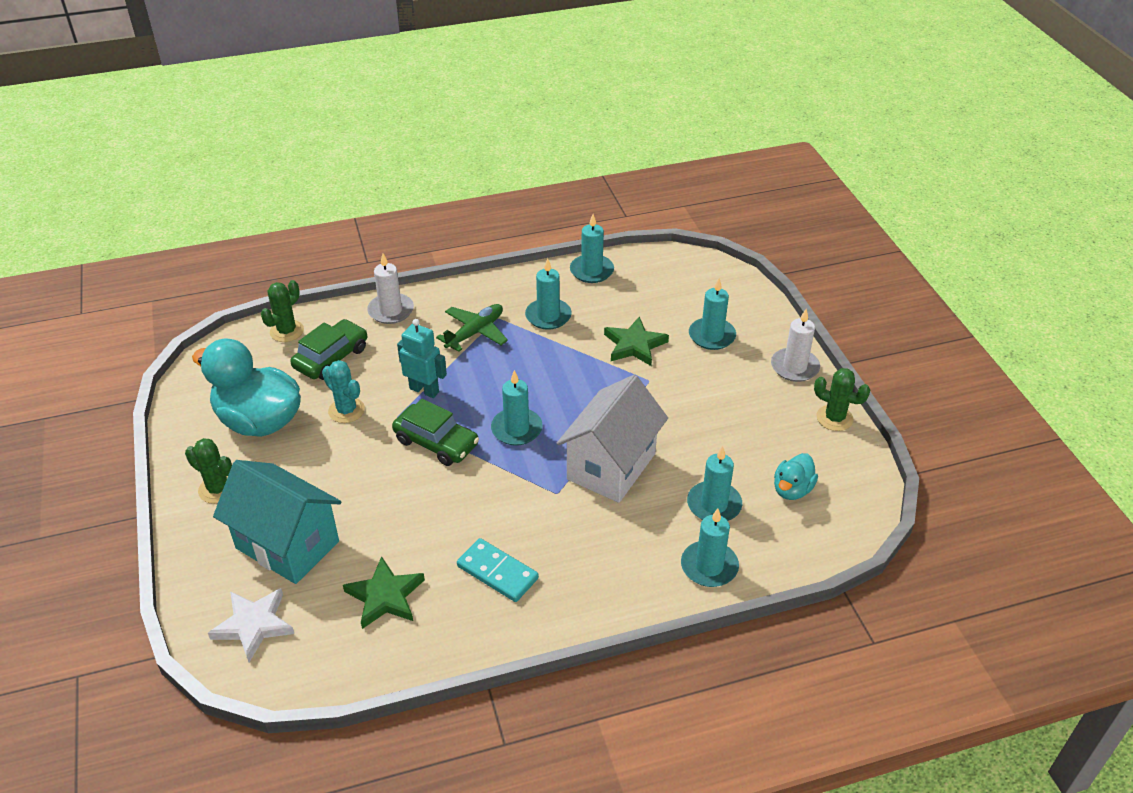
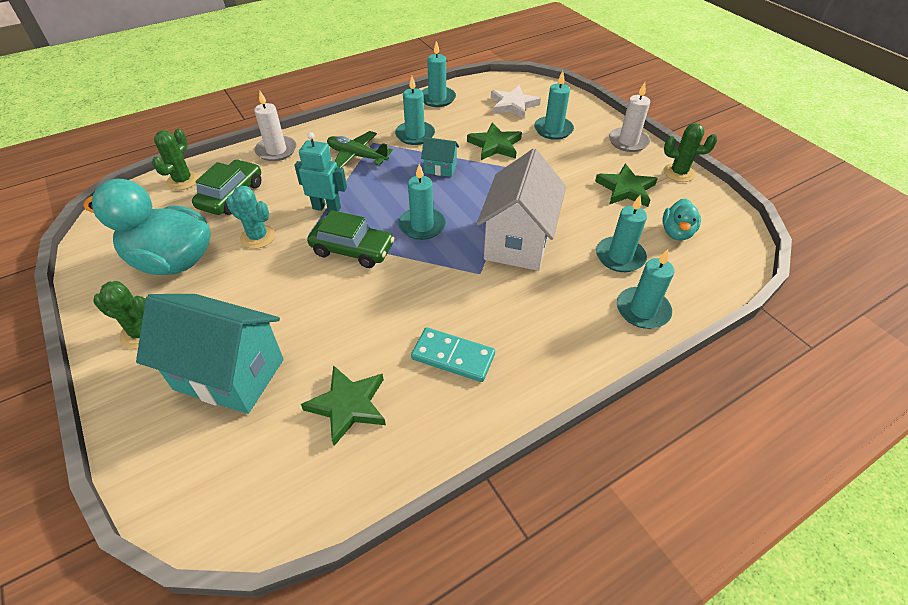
camera: 15 degrees left, 5 degrees up
white star [208,588,294,662] -> white star moved to [491,86,541,119]
green plane [436,304,508,352] -> green plane turned 90 degrees counterclockwise [327,131,393,168]
none -> turquoise house [421,137,459,177]
none -> green star [595,164,658,207]

